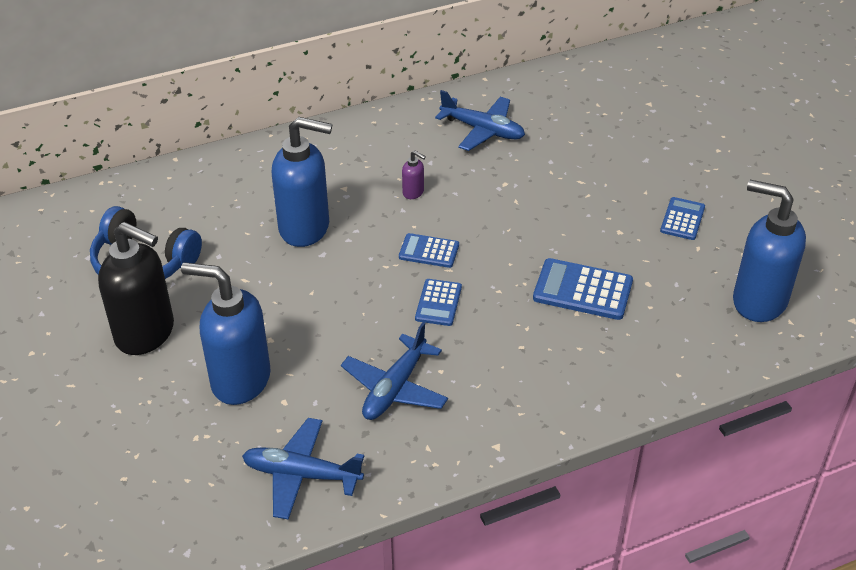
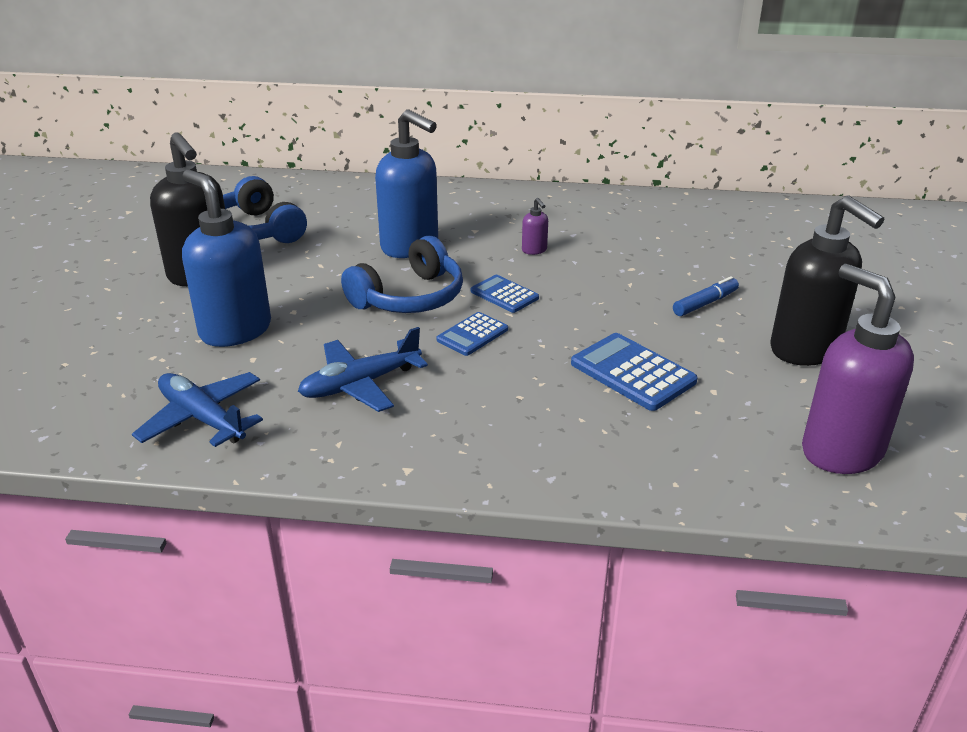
camera: 30 degrees right, 10 degrees down
blue plane [435,90,525,151] -> none
blue calculator [660,197,705,240] -> black soap dispenser [770,195,884,366]
blue soap dispenser [733,180,806,322] -> purple soap dispenser [802,264,914,474]
none -> blue headphones [341,236,463,313]
none -> blue marker [673,276,739,316]

